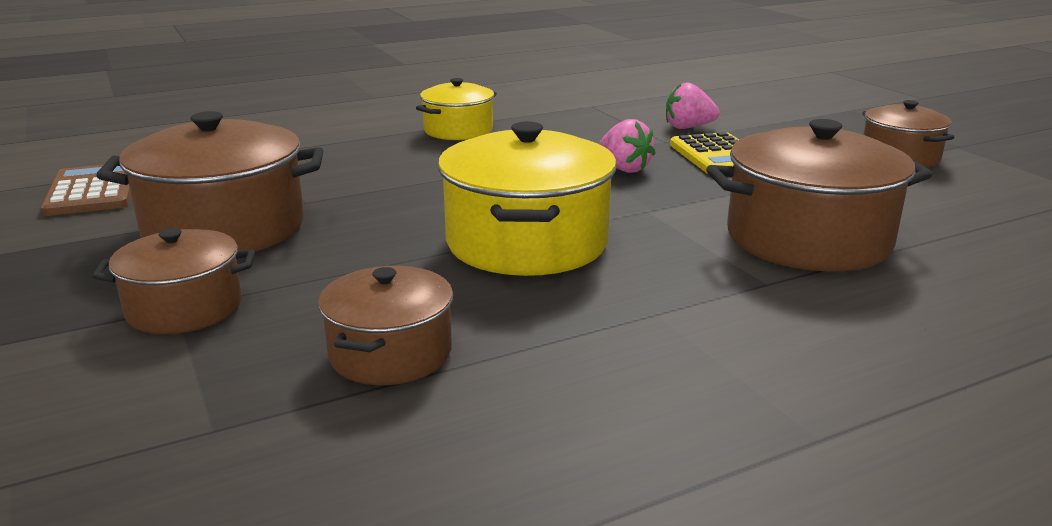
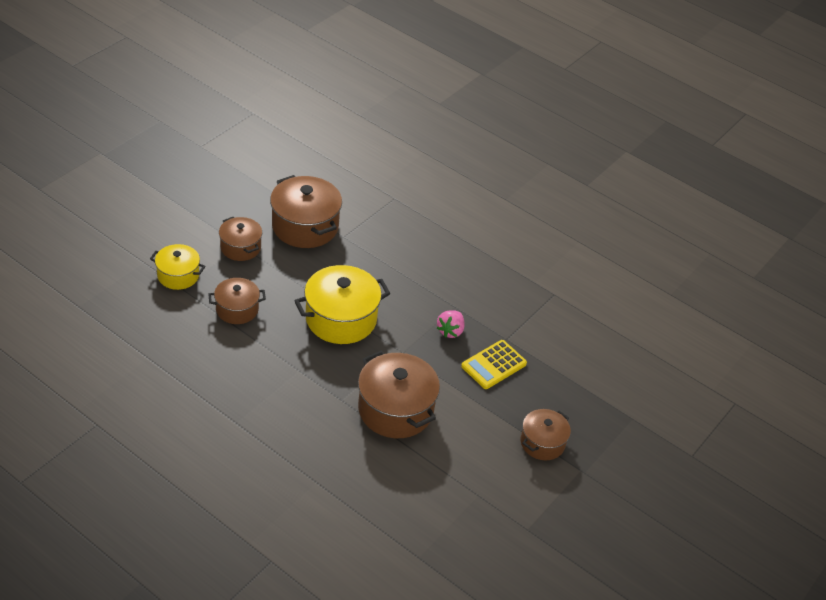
camera: 60 degrees right, 20 degrees up
brown calculator [41,165,131,216] -> none
yellow pot [416,78,497,140] -> yellow pot moved to [150,244,205,290]
pink strawberry [666,82,720,129] -> none

